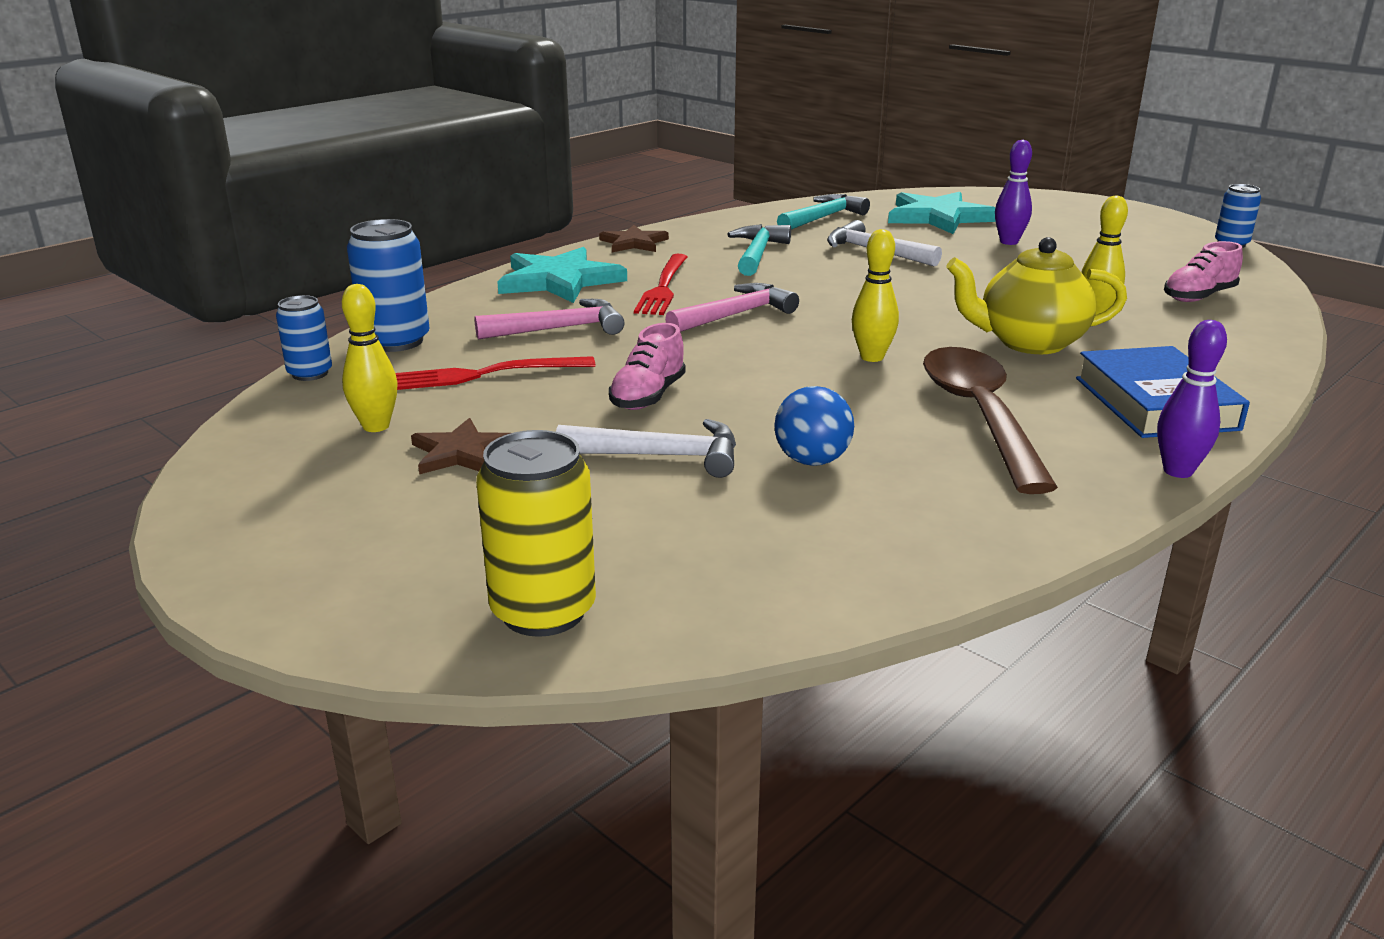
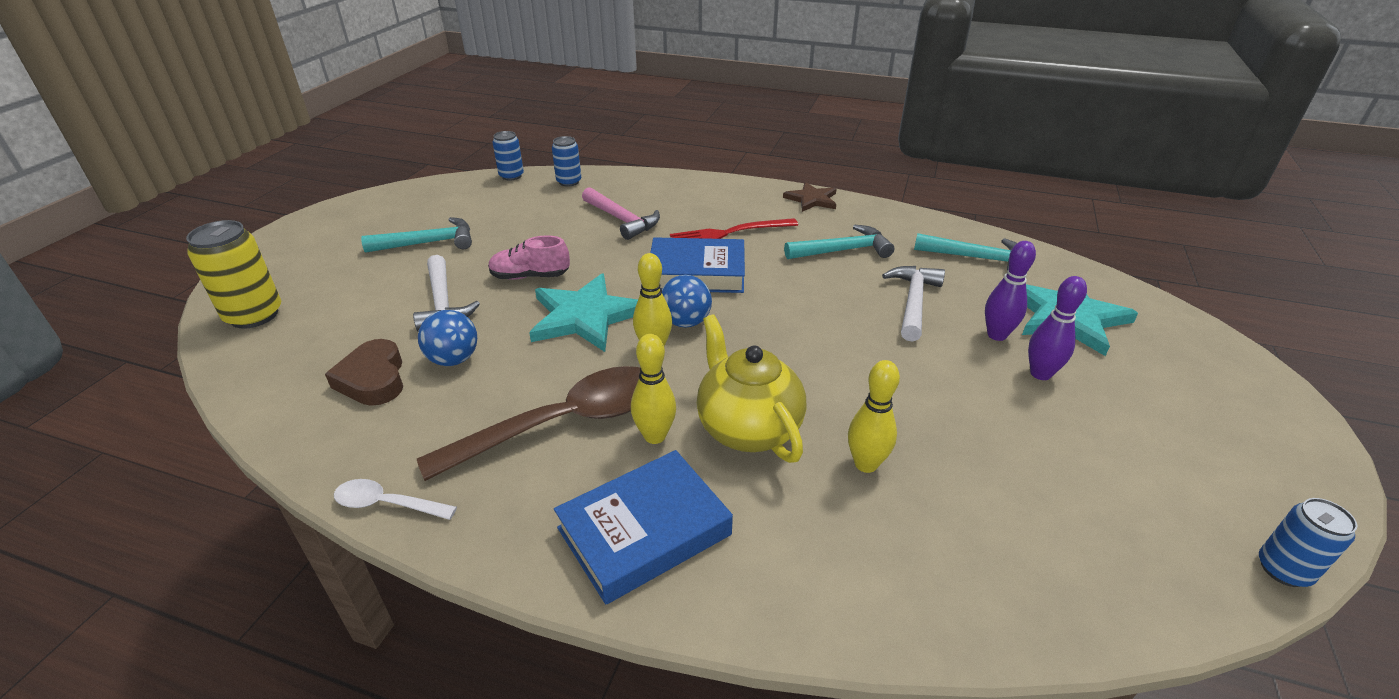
camera: 65 degrees right, 10 degrees up
yellow bowling pin [342,284,398,432] -> yellow bowling pin moved to [631,334,676,444]
blue can [347,219,429,352] -> blue can [552,136,581,187], size x0.61
red fork [396,356,596,390] -> none
brown star [411,418,510,474] -> turquoise hammer [361,217,472,253]
turquoise star [497,247,627,303] -> turquoise star moved to [529,273,638,352]
pink hammer [665,283,799,332] -> blue book [650,237,745,293]
purple bowling pin [1157,320,1227,478] -> purple bowling pin moved to [985,241,1036,341]
pink shoe [1164,241,1243,302] -> none
none -> brown heart [325,339,403,406]
none -> white spoon [334,479,457,520]
none -> blue ball [662,275,712,328]

